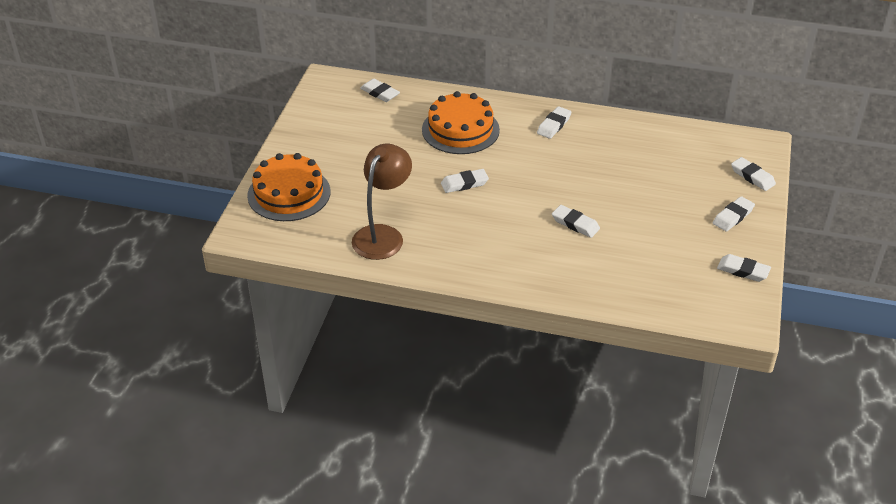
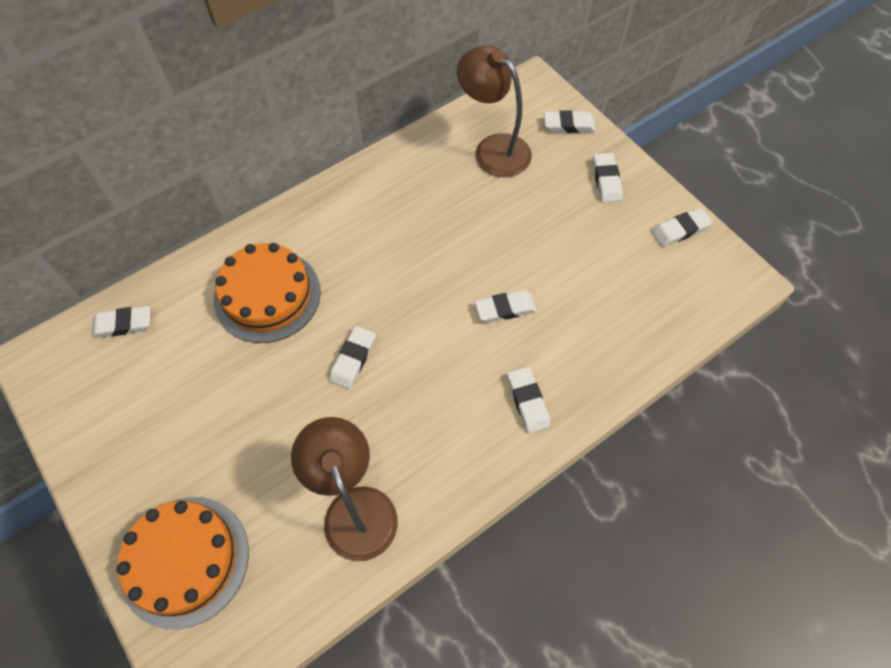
camera: 50 degrees left, 20 degrees up
white eraser [537,106,571,139] -> white eraser moved to [507,367,550,433]
none -> brown lamp [457,45,532,177]

